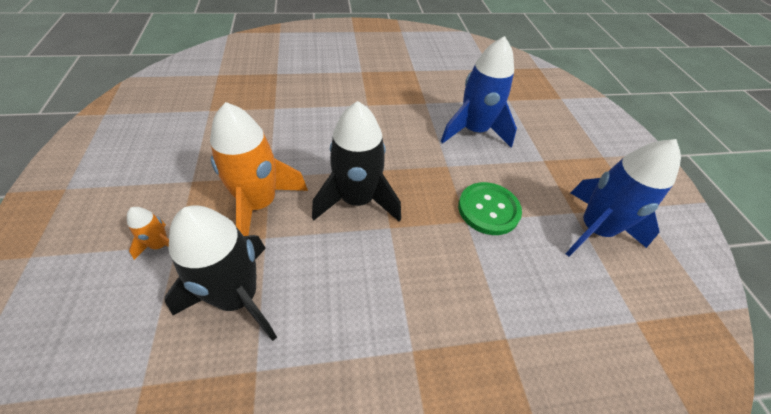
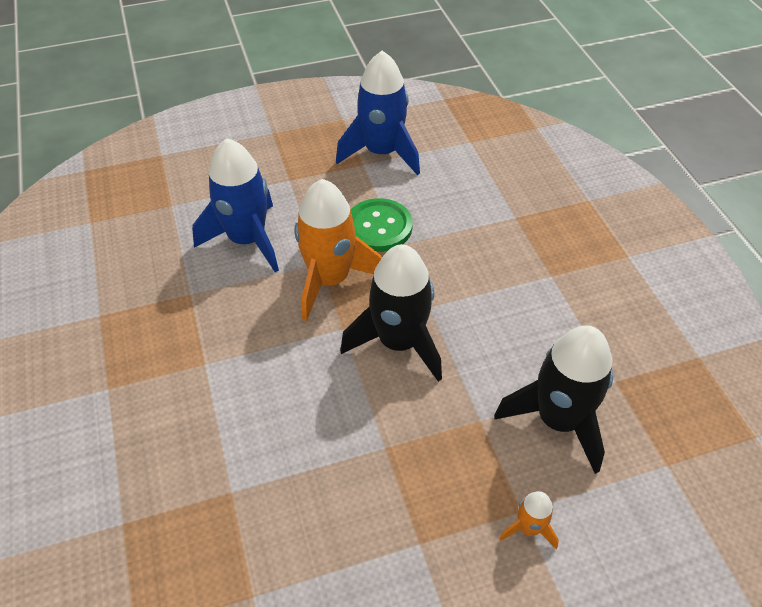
camera: 95 degrees left, 0 degrees up
orange rocket [210,102,308,236] -> orange rocket moved to [295,179,382,321]

